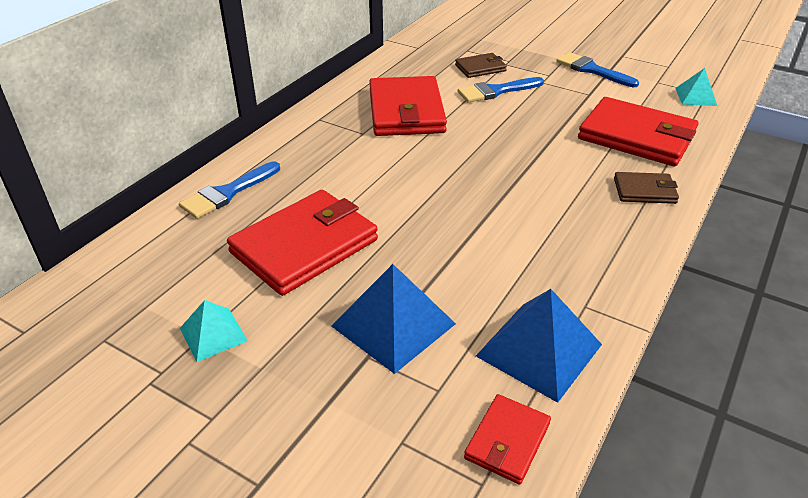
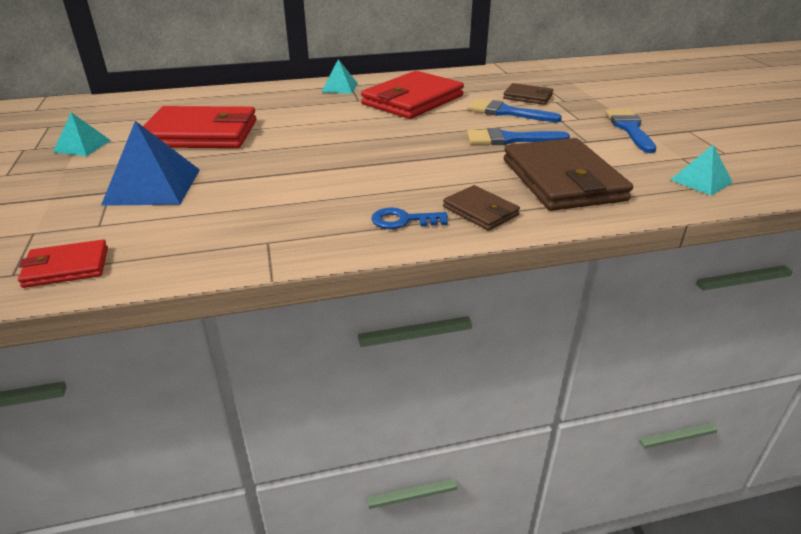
camera: 45 degrees right, 5 degrees down
blue brush [179,161,280,219] -> blue brush moved to [467,128,570,145]
blue pyramid [476,289,602,403] -> none
red wallet [578,97,699,166] -> brown wallet [504,138,633,211]
none -> turquoise pyramid [322,59,358,94]
none -> blue key [371,207,448,229]

